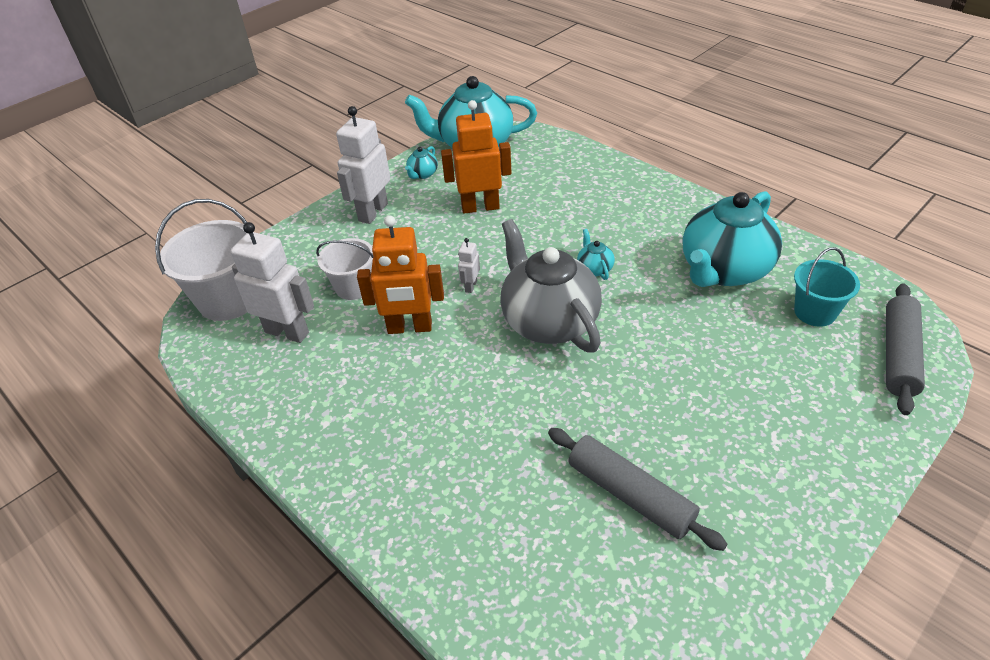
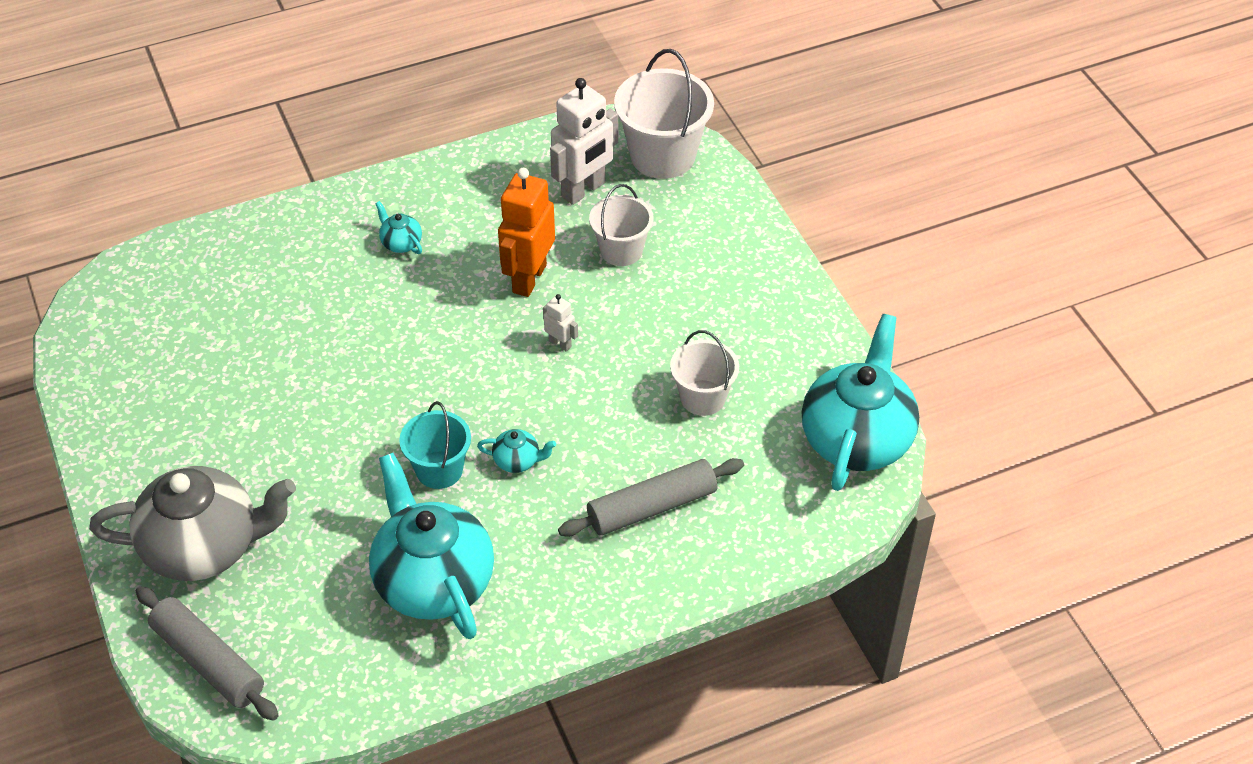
camera: 110 degrees right, 5 degrees up
white robot [336,106,391,224] -> none
turquoise teapot [405,146,438,179] -> turquoise teapot moved to [375,201,422,254]
orange robot [441,100,511,214] -> white bucket [670,330,739,416]
grey teapot [500,219,602,353] -> grey teapot moved to [89,466,296,581]
grey rolling pin [548,428,728,551] -> grey rolling pin moved to [558,458,744,537]
turquoise bucket [794,247,860,327] -> turquoise bucket moved to [399,401,471,489]

